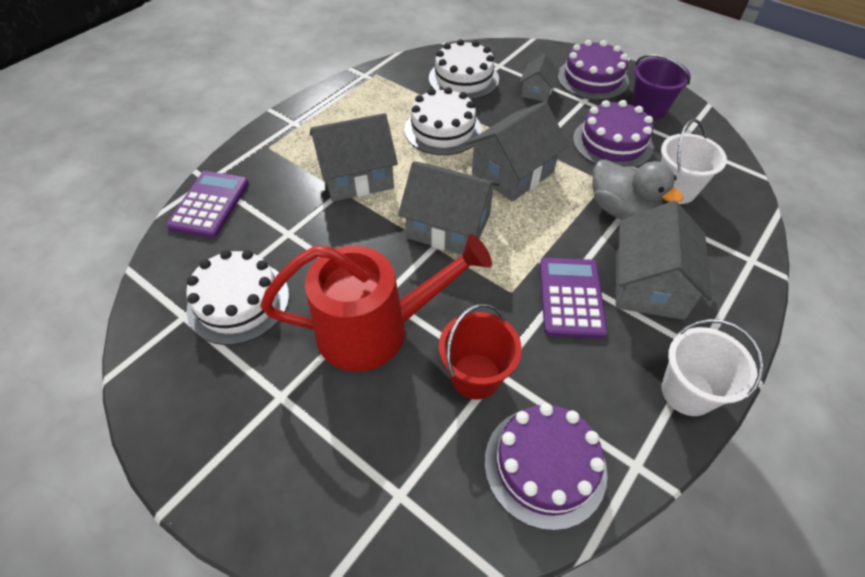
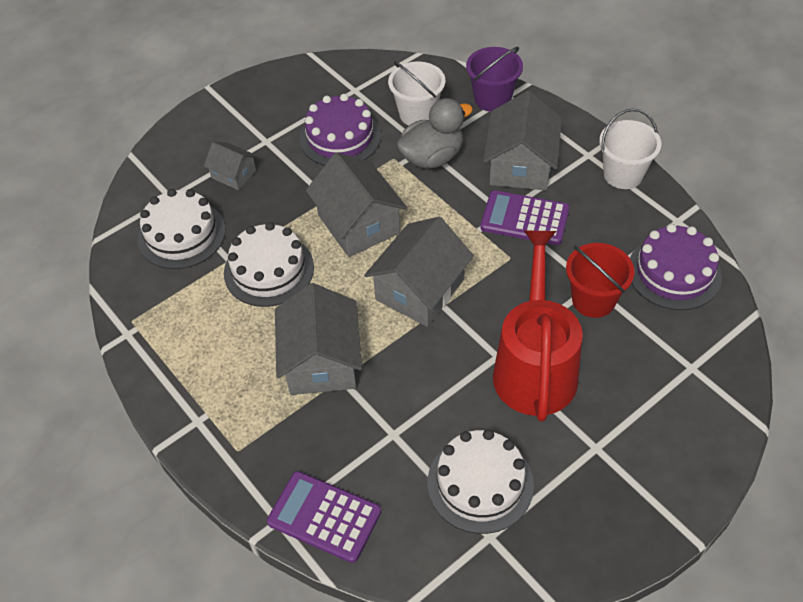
camera: 75 degrees left, 0 degrees up
purple cake [557,40,629,100] -> none
grey house [616,201,712,320] -> grey house turned 75 degrees clockwise [483,91,562,190]
purple bucket [632,54,691,120] -> purple bucket moved to [466,47,523,112]

